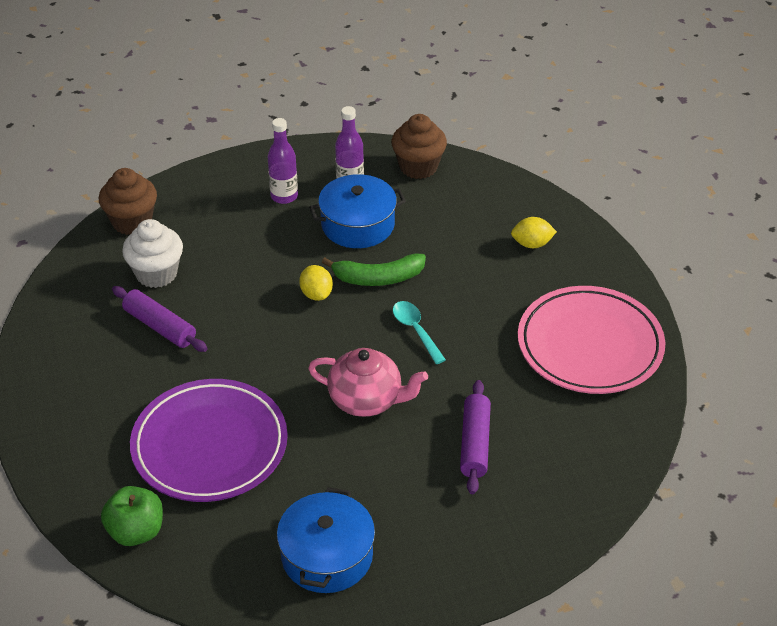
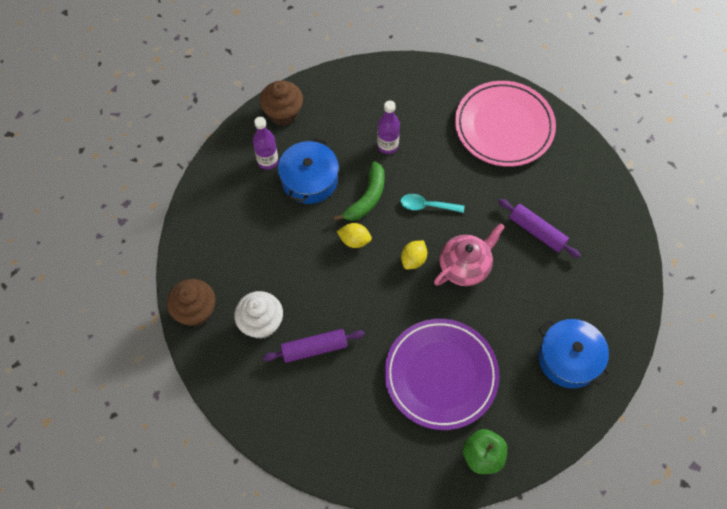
camera: 55 degrees left, 20 degrees up
purple bottle [268,118,298,204] -> purple bottle moved to [377,101,400,154]
yellow lemon [511,217,557,248] -> yellow lemon moved to [401,240,427,269]

